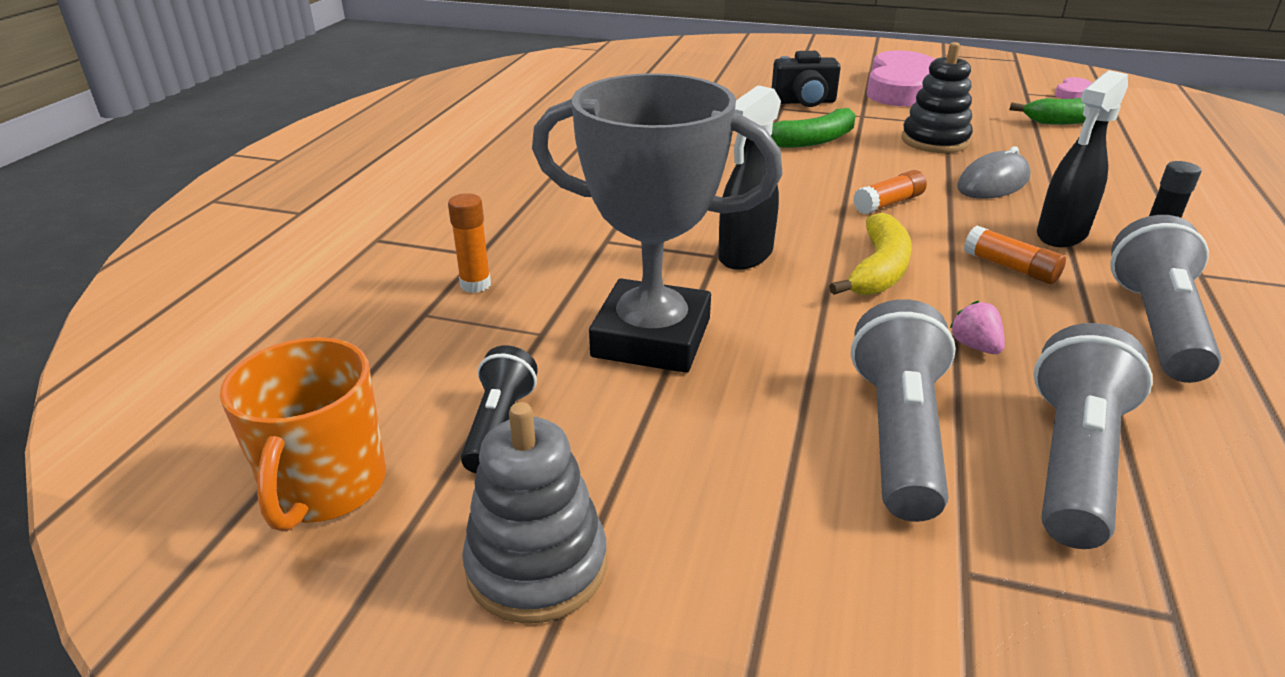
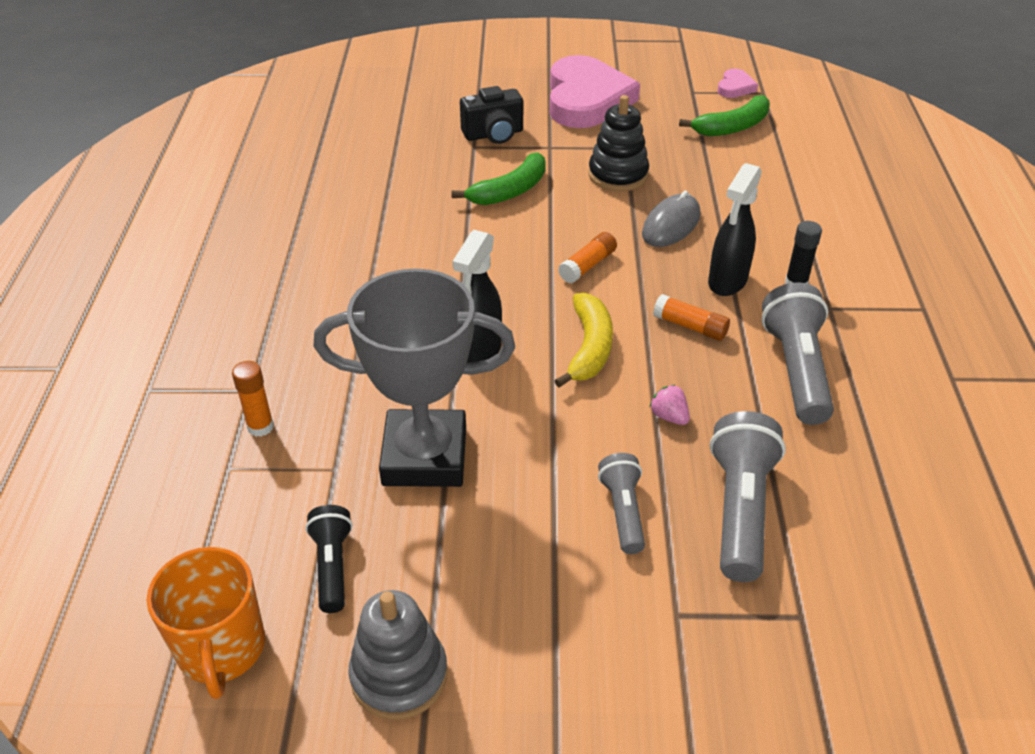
camera: 15 degrees left, 10 degrees up
grey flashlight [851,299,956,522] -> grey flashlight [598,453,645,554], size x0.60

